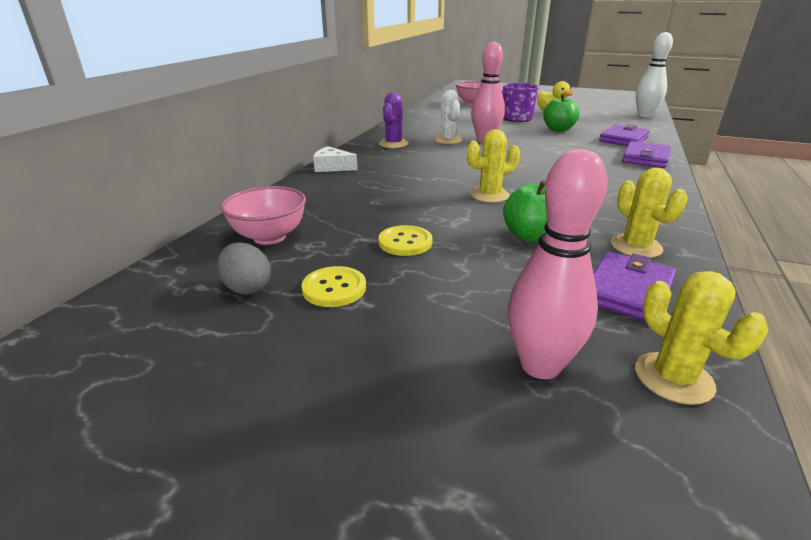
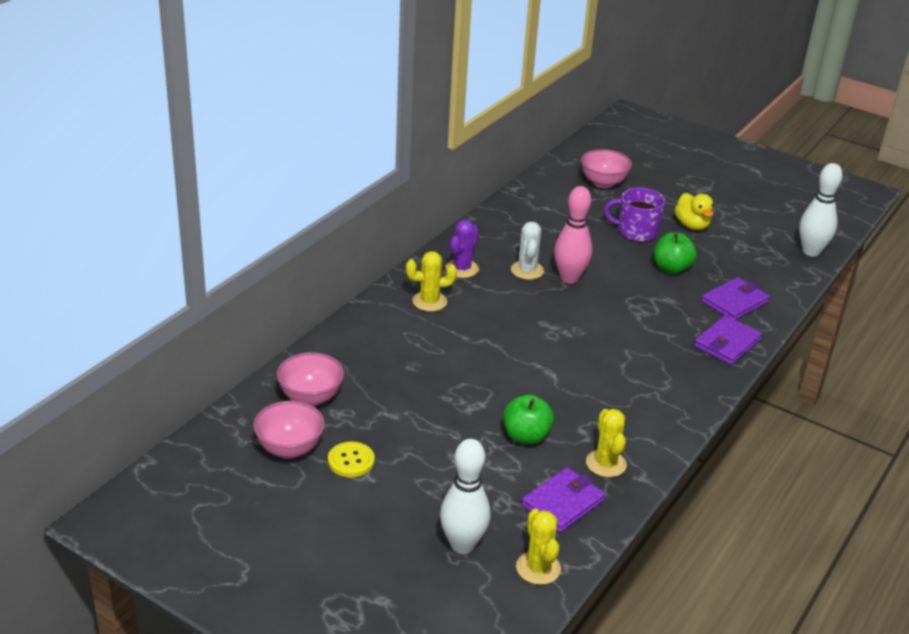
camera: 10 degrees right, 5 degrees up
grey egg [217,242,271,295] -> pink bowl [253,401,325,458]
white cheese [313,146,358,172] -> none
yellow button [378,225,432,256] -> none
yellow cactus [467,129,520,203] -> yellow cactus moved to [406,251,457,311]
pink bowling pin [508,149,608,379] -> white bowling pin [440,439,490,554]

